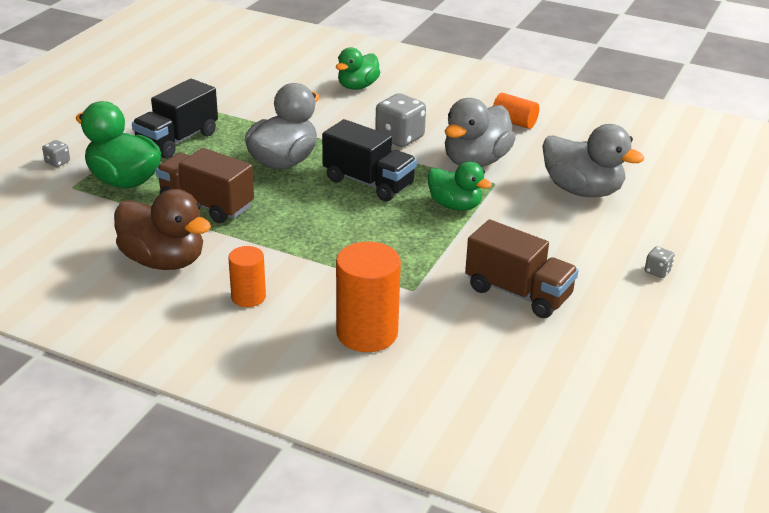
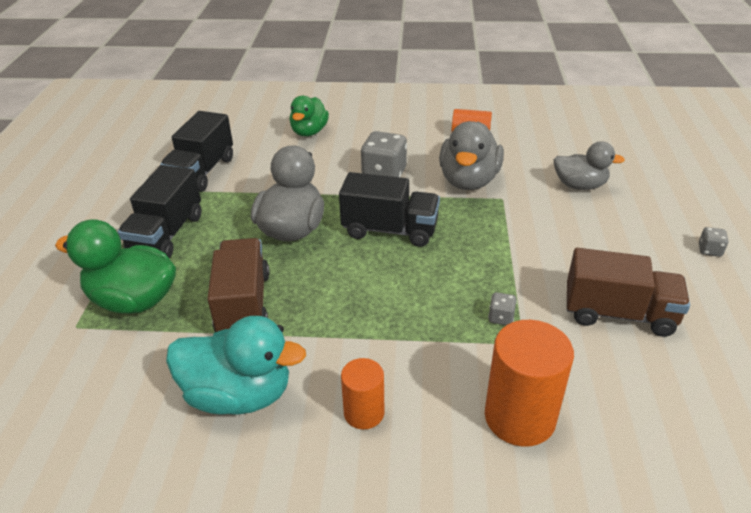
camera: 20 degrees left, 5 degrees up
grey dice [42,140,70,167] -> grey dice moved to [488,292,517,325]
brown duck [114,189,211,270] -> turquoise duck [166,316,306,415]
brown truck [156,148,254,223] -> brown truck turned 75 degrees clockwise [207,238,270,332]
green duck [428,161,492,211] -> none
grey duck [542,124,644,197] -> grey duck [553,141,625,190], size x0.67
none -> black truck [160,111,233,192]

